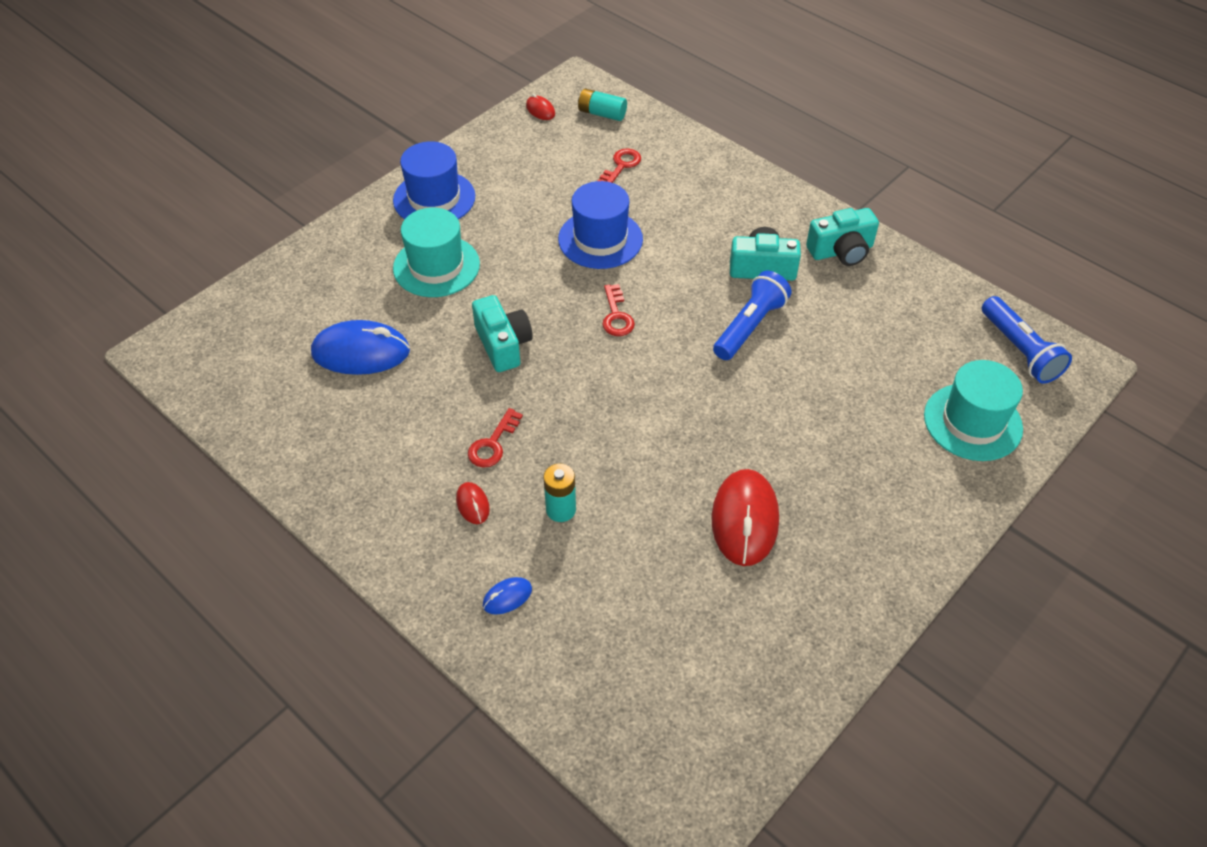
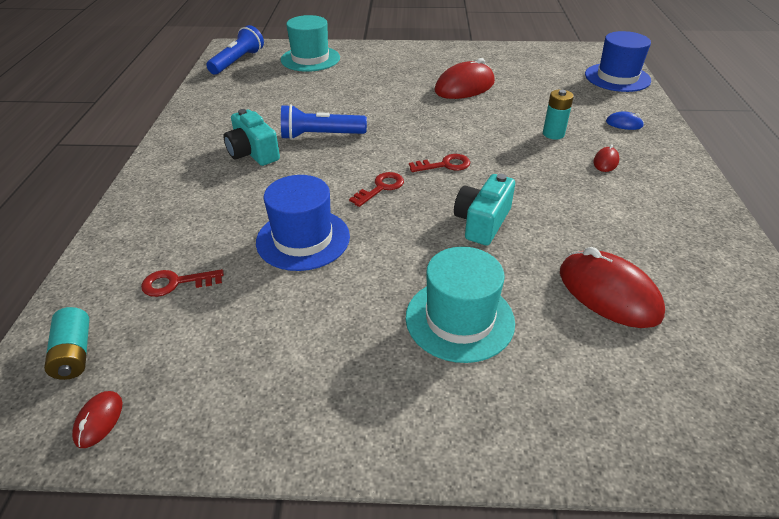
camera: 130 degrees left, 10 degrees down
blue mouse [311,320,410,375] -> red mouse [560,247,665,328]
blue hat [393,141,475,220] -> blue hat moved to [585,31,651,92]
red key [468,408,523,468] -> red key moved to [409,154,470,172]
turquoise camera [806,208,879,266] -> none

